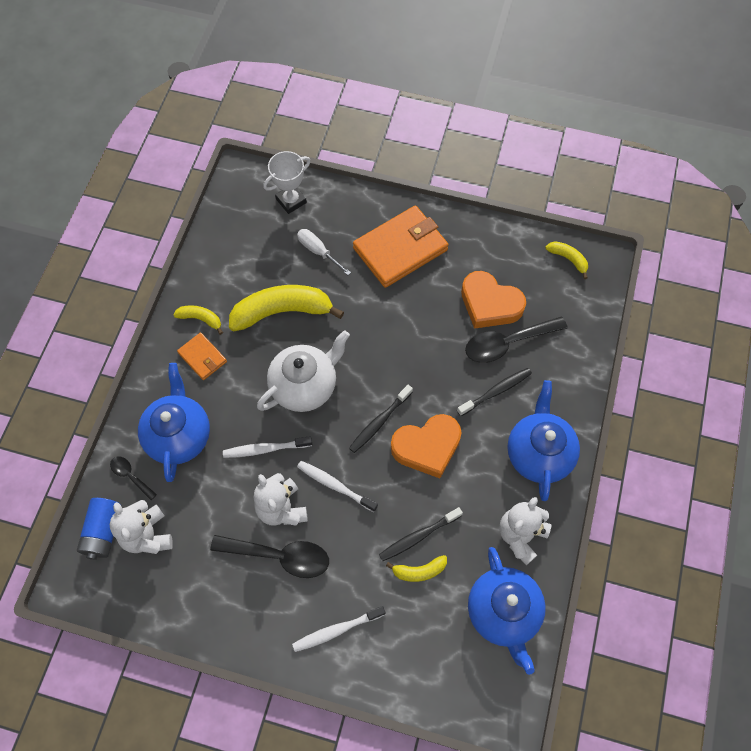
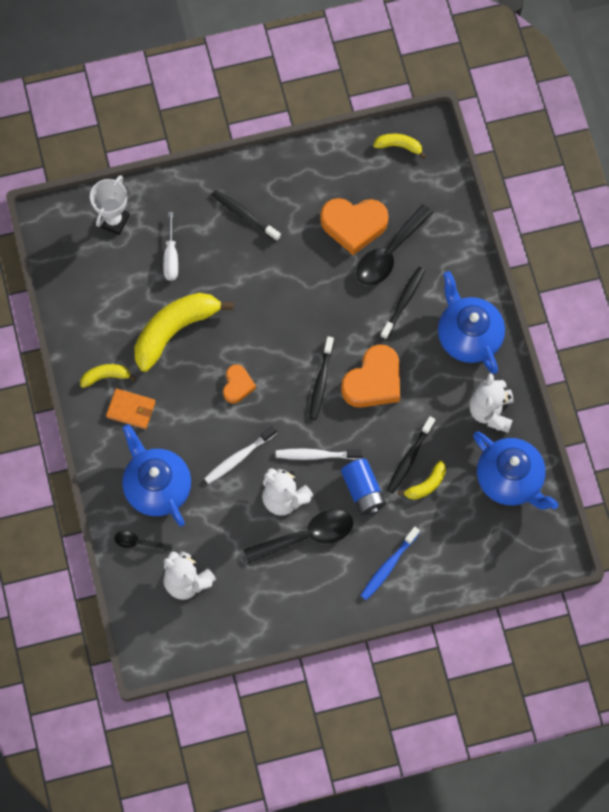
camera: 30 degrees left, 5 degrees up
blue battery [77,498,121,560] -> blue battery moved to [341,459,386,516]
white teapot [257,330,350,412] -> orange heart [223,365,256,403]
white toothbrush [292,606,385,652] -> blue toothbrush [360,527,420,600]
white screwdriver [297,229,351,275] -> white screwdriver turned 105 degrees counterclockwise [163,212,178,281]
orange wallet [353,206,449,288] -> black toothbrush [211,190,281,241]

